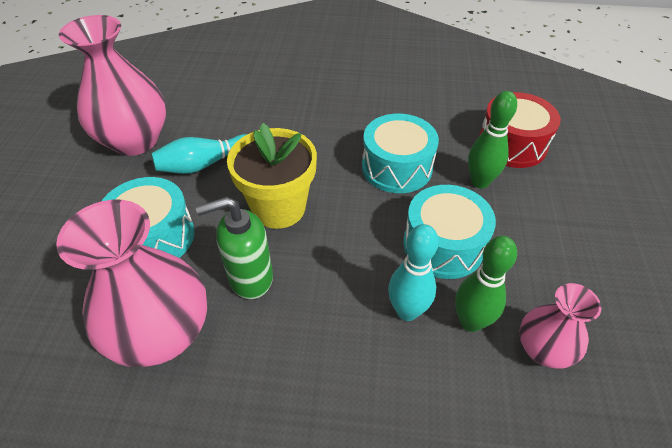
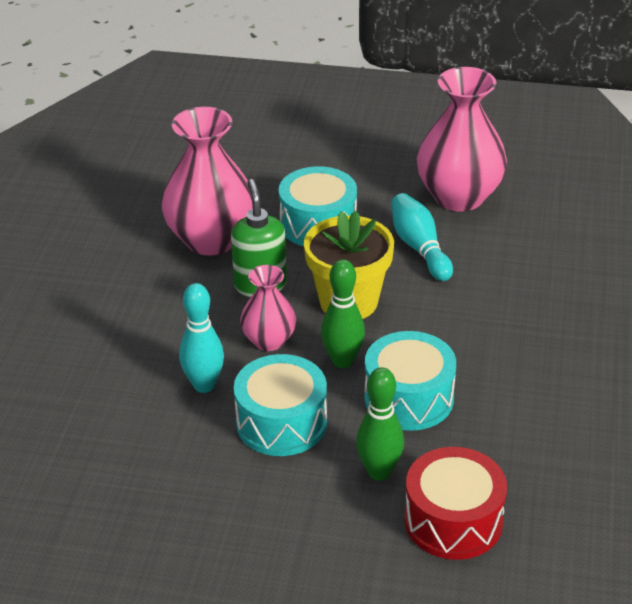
camera: 95 degrees right, 10 degrees down
green bowling pin [455,236,517,332] -> green bowling pin moved to [321,259,365,368]
pink vase [520,283,601,369] -> pink vase moved to [240,265,296,351]

